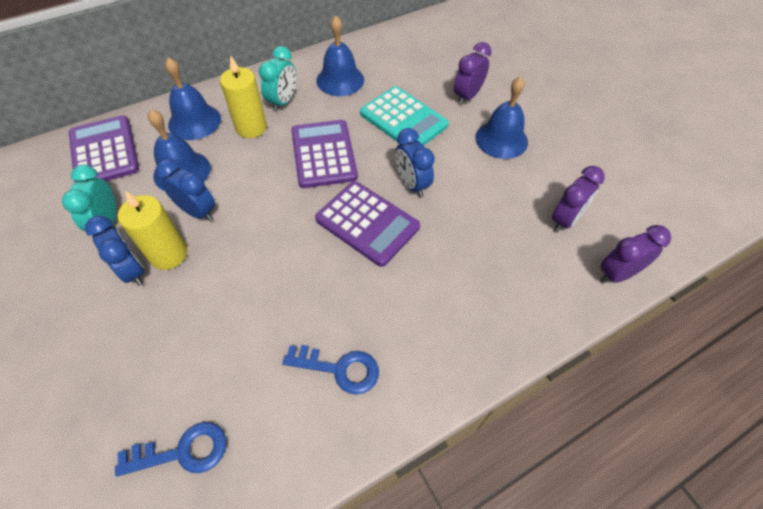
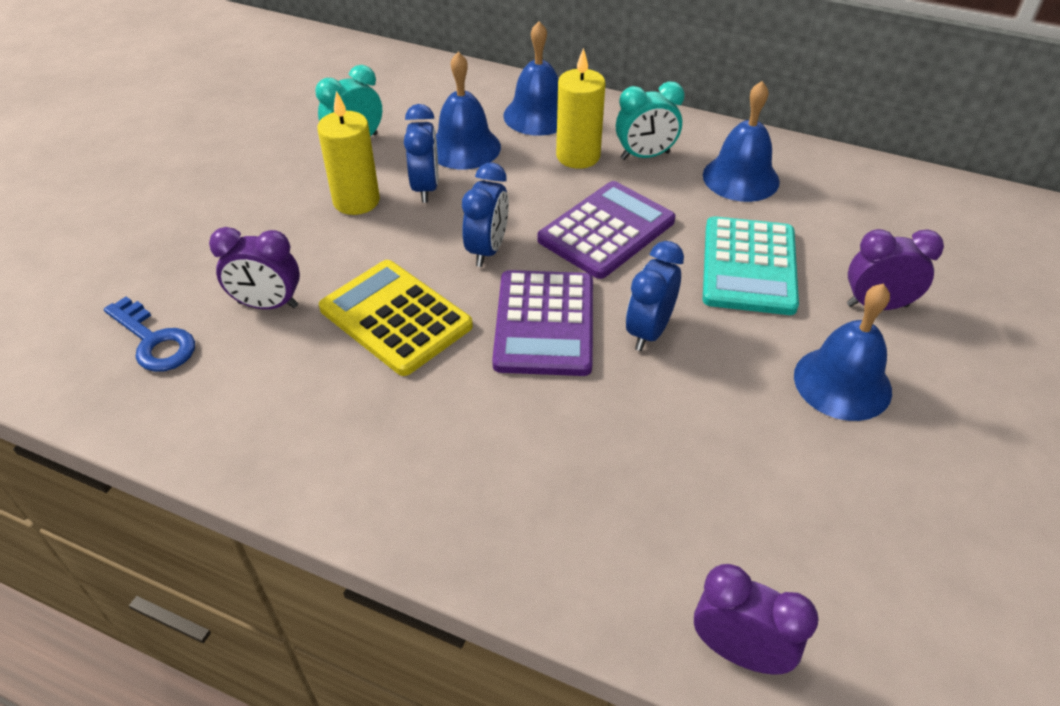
camera: 55 degrees right, 10 degrees down
purple calculator [69,115,139,182] -> none
blue clock [85,216,145,286] -> blue clock moved to [462,163,509,267]
blue key [282,345,379,395] -> none
purple clock [552,166,605,232] -> purple clock moved to [209,227,300,309]
none -> yellow calculator [319,260,473,376]

